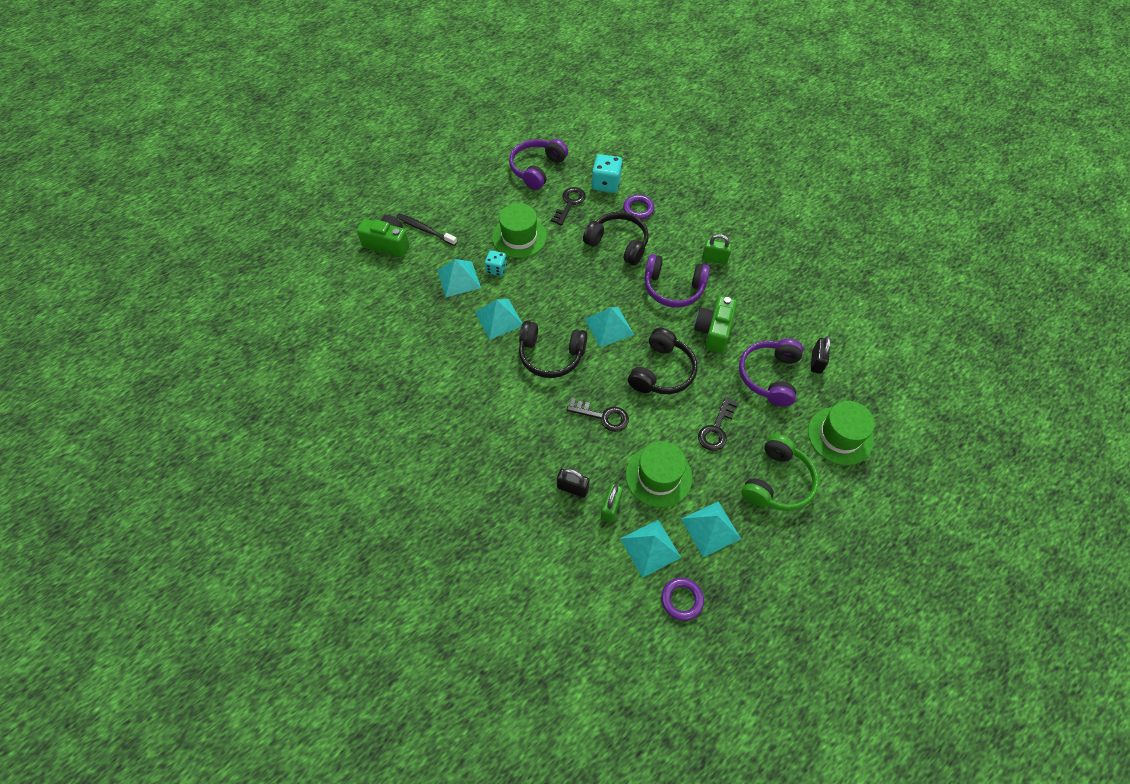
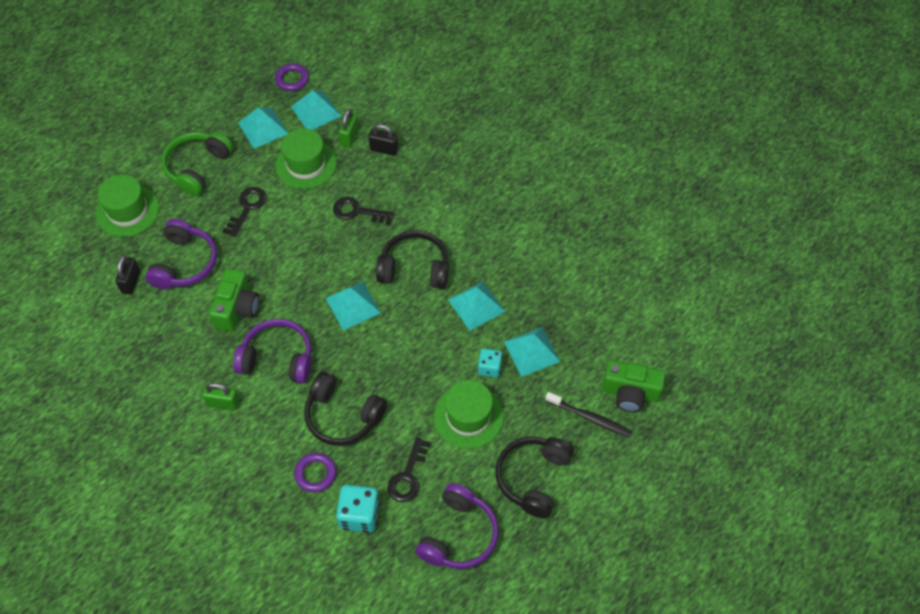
camera: 175 degrees right, 0 degrees up
black headphones [628,328,697,394] -> black headphones moved to [495,437,574,518]

